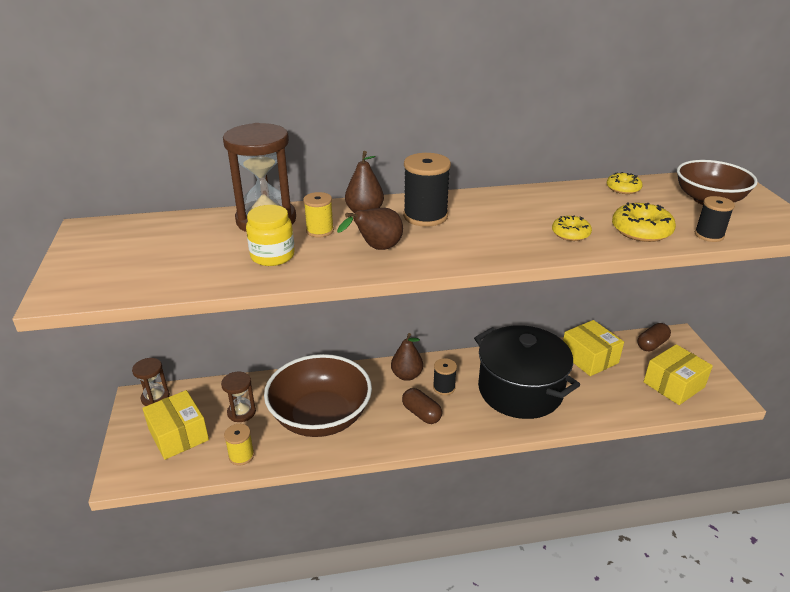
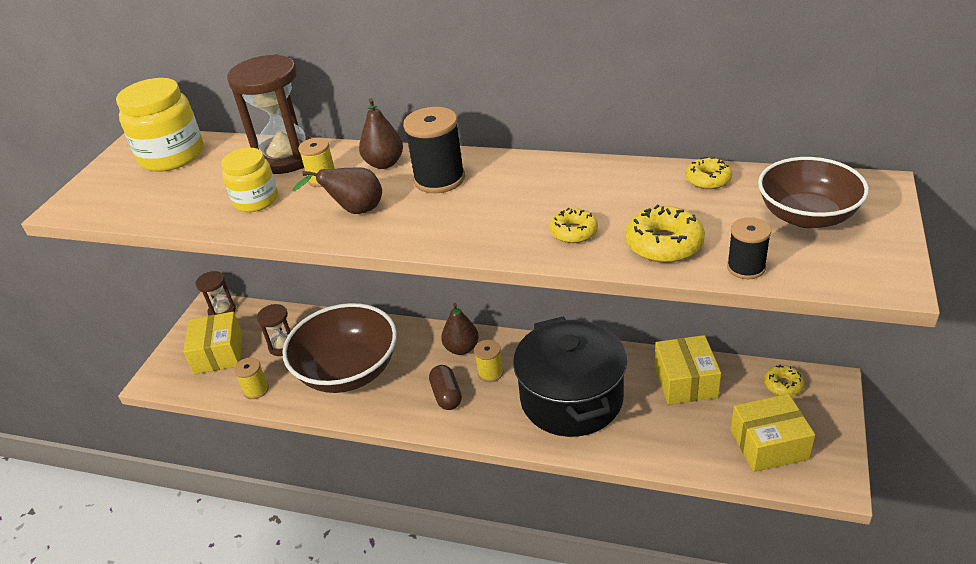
camera: 30 degrees right, 5 degrees up
black spool [433,358,457,395] -> yellow spool [474,340,503,382]
brown capsule [637,323,671,351] -> yellow donut [764,365,805,396]
none -> yellow jar [116,78,204,172]

